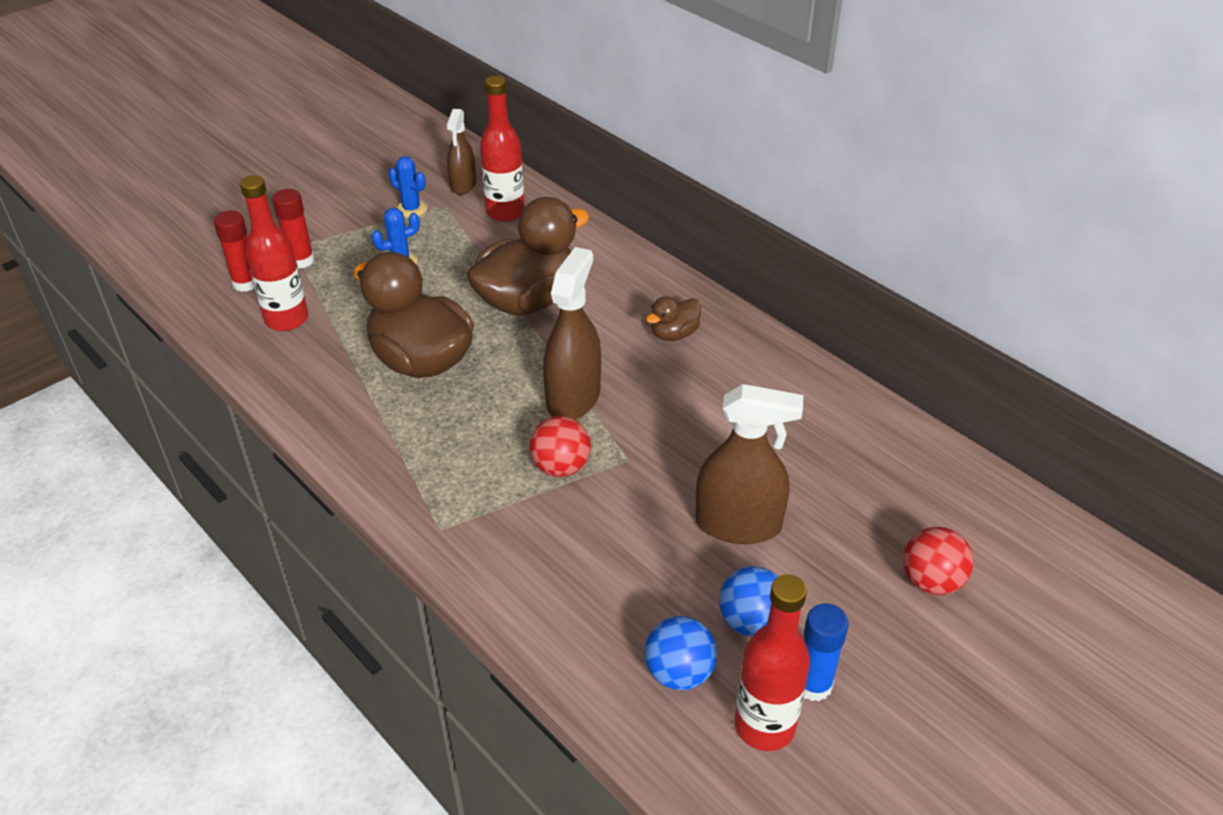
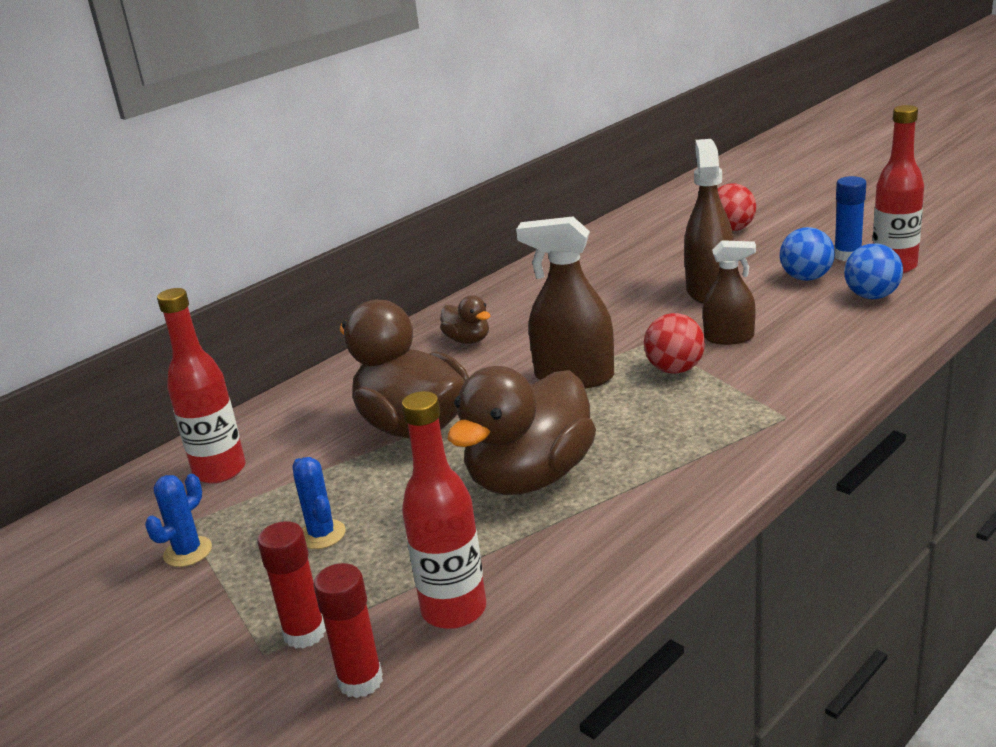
camera: 90 degrees left, 15 degrees down
brown spray bottle [446,109,476,195] -> brown spray bottle moved to [703,240,756,345]

